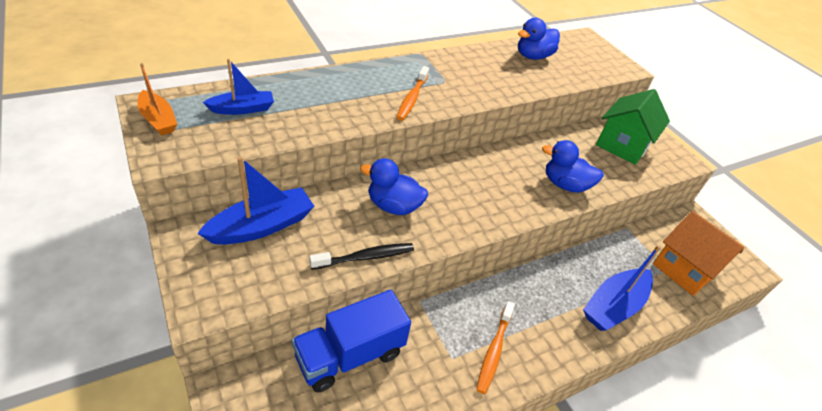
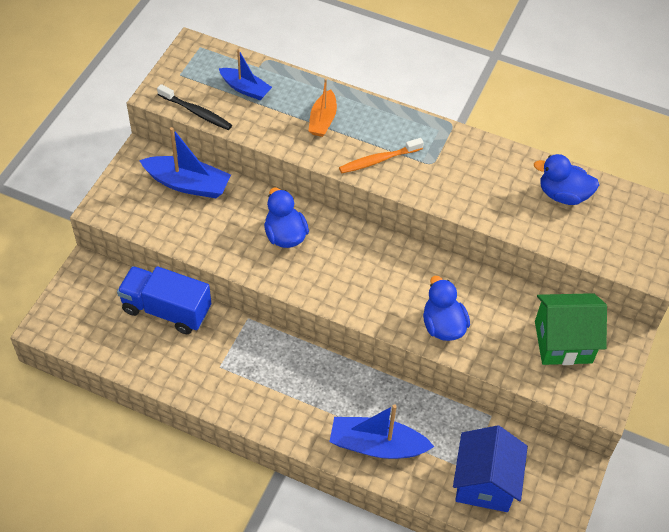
camera: 55 degrees right, 10 degrees up
orange boat [137,63,177,135] -> orange boat moved to [309,79,337,137]
black toothbrush [309,243,414,269] -> black toothbrush moved to [157,84,232,130]
orange toothbrush [476,301,515,394] -> none
orange house [653,211,744,296] -> blue house [453,425,528,512]

